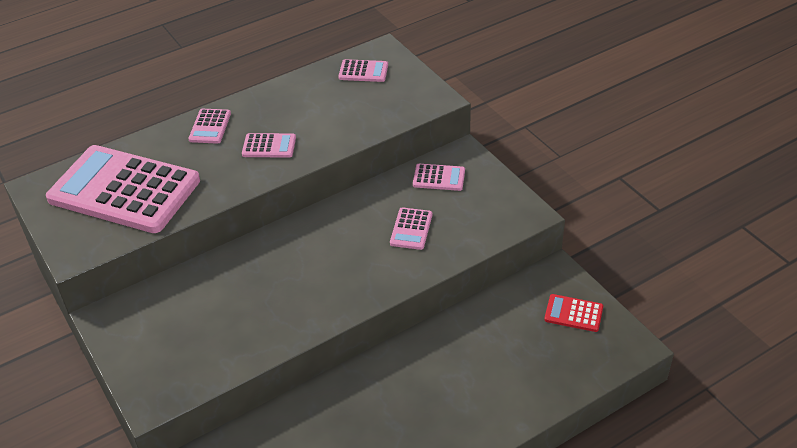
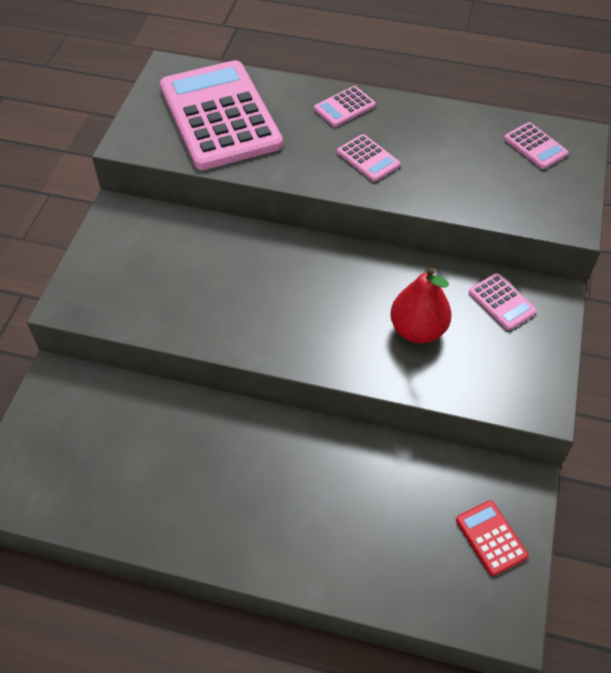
camera: 45 degrees right, 10 degrees up
pink calculator [390,207,432,250] -> red pear [390,268,452,343]

